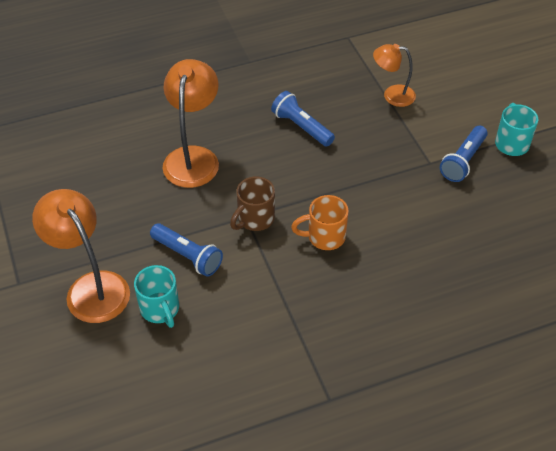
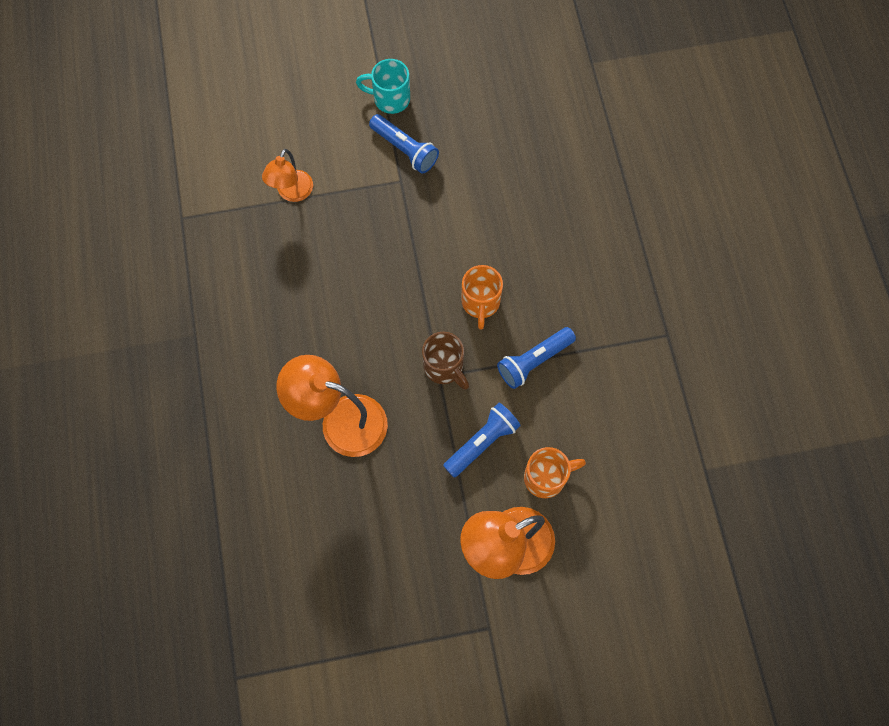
camera: 80 degrees left, 20 degrees up
turquoise mug [134,265,179,328] -> orange mug [524,447,586,498]
blue flashlight [271,91,335,147] -> blue flashlight moved to [497,327,576,389]

